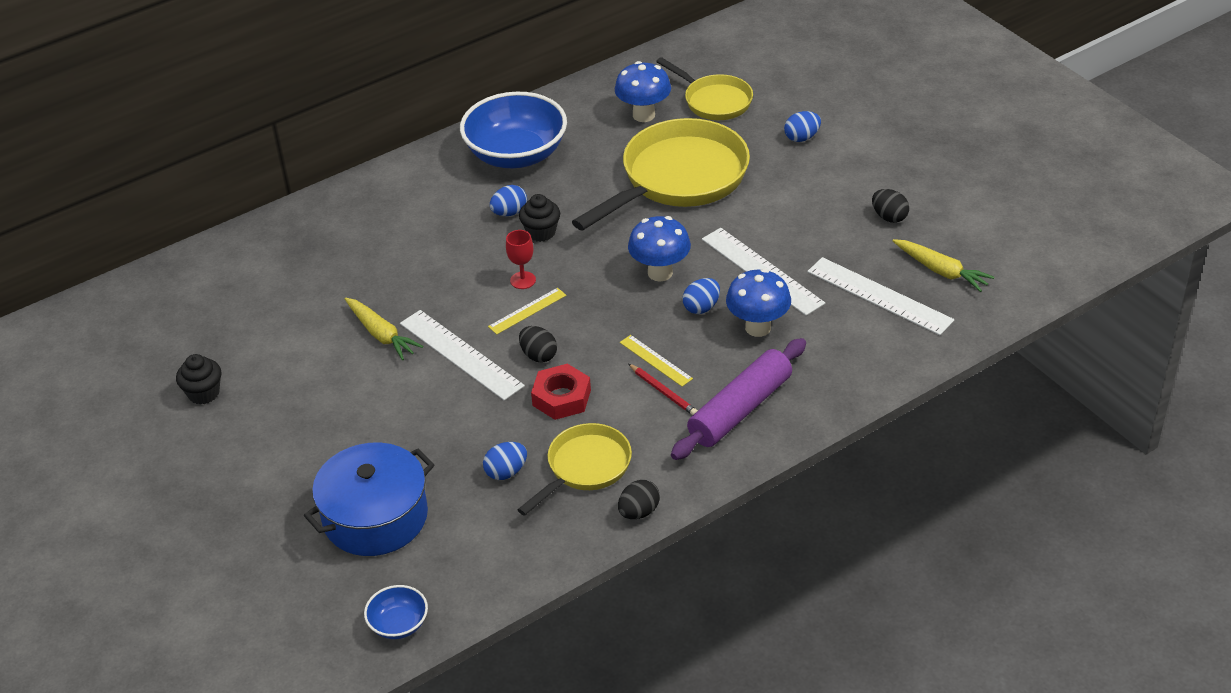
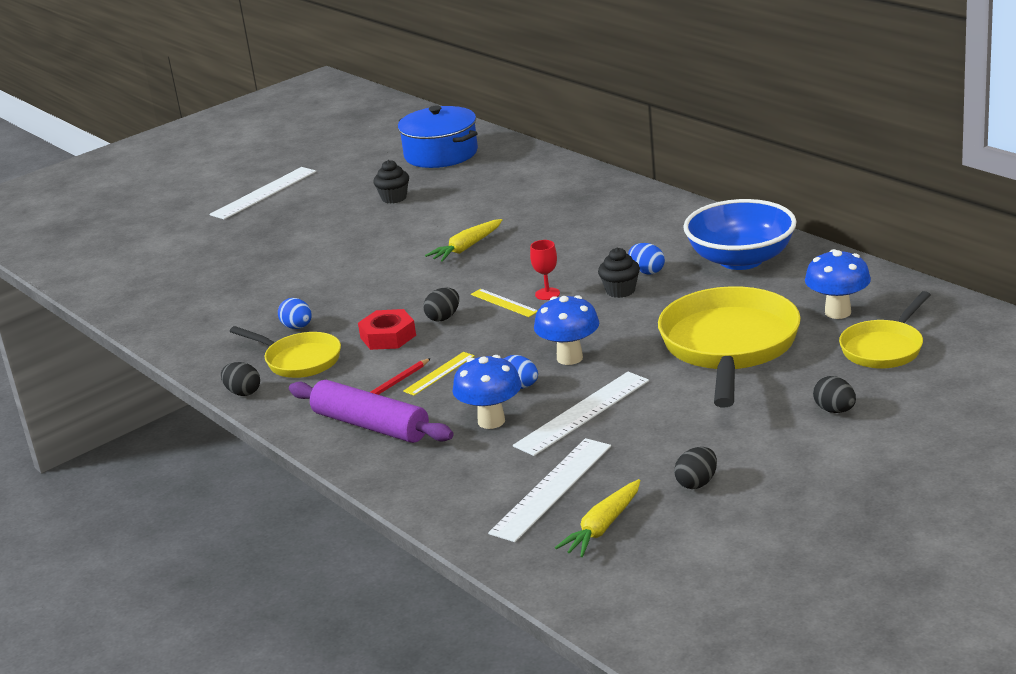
camera: 85 degrees right, 15 degrees down
blue pot [304,443,435,556] -> blue pot moved to [398,106,478,168]
blue bowl [364,585,428,639] -> none
white ruler [400,310,525,401] -> white ruler moved to [210,167,316,220]
yellow pan [572,118,750,231] -> yellow pan turned 120 degrees counterclockwise [658,286,801,407]
blue egg [784,111,821,142] -> black egg [813,376,856,413]

